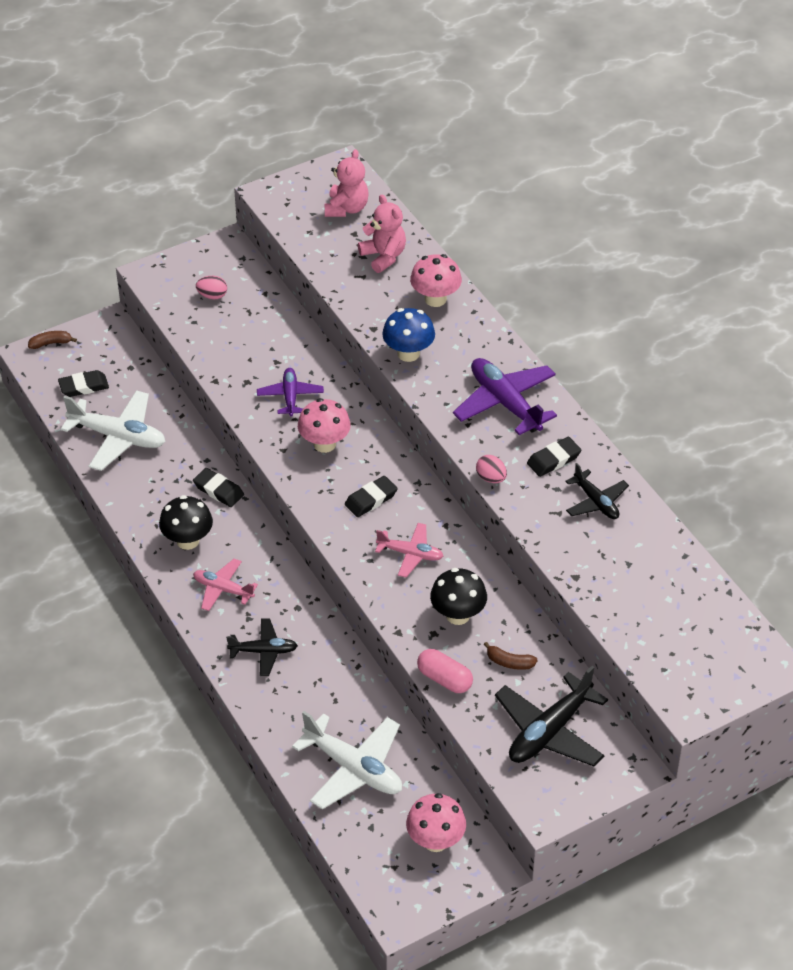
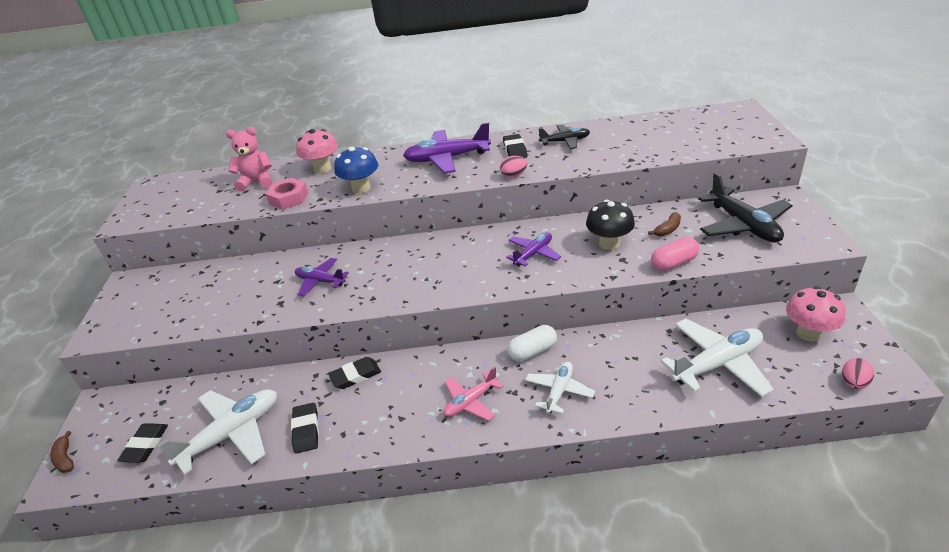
camera: 60 degrees left, 10 degrees down
brown banana [28,331,77,349] -> brown banana turned 45 degrees counterclockwise [50,431,74,473]
black mushroom [159,495,213,550] -> none
pink egg [196,276,227,299] -> pink egg moved to [842,358,874,389]
black plane [226,618,298,676] -> white plane [525,362,595,414]
pink mushroom [298,398,351,453] -> none
pink teddy bear [325,149,369,217] -> none
black eraser [345,476,398,517] -> black eraser moved to [291,403,319,454]
pink plane [375,523,443,577] -> purple plane [506,232,561,267]
none -> pink nut [266,178,308,210]
none -> white capsule [507,325,557,362]

